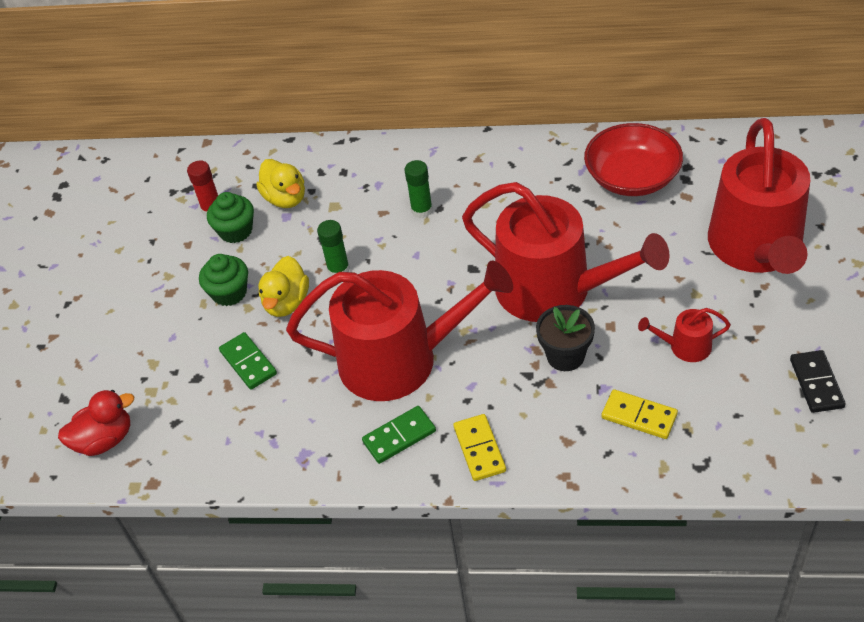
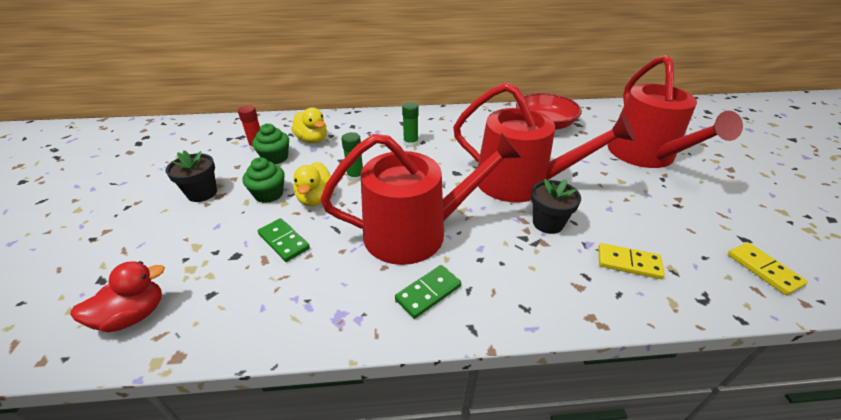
camera: 15 degrees left, 10 degrees down
yellow domino [453,414,506,481] -> yellow domino moved to [728,242,808,295]
red watering can [638,308,731,362] -> none
black domino [790,350,846,413] -> none
none -> black flower pot [166,150,217,202]

